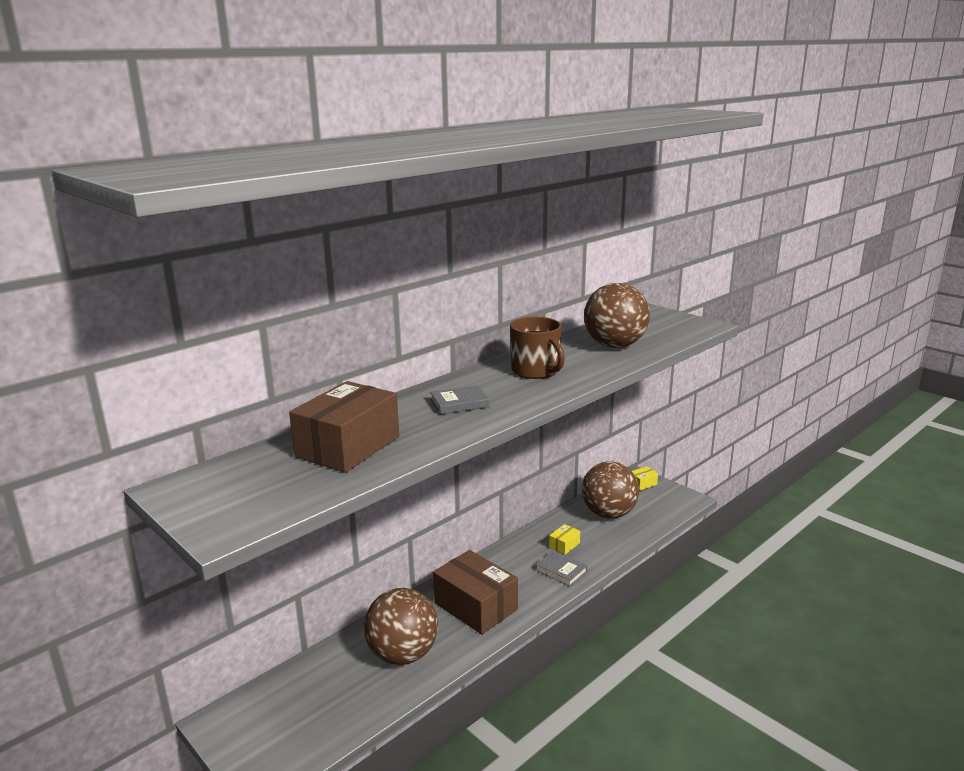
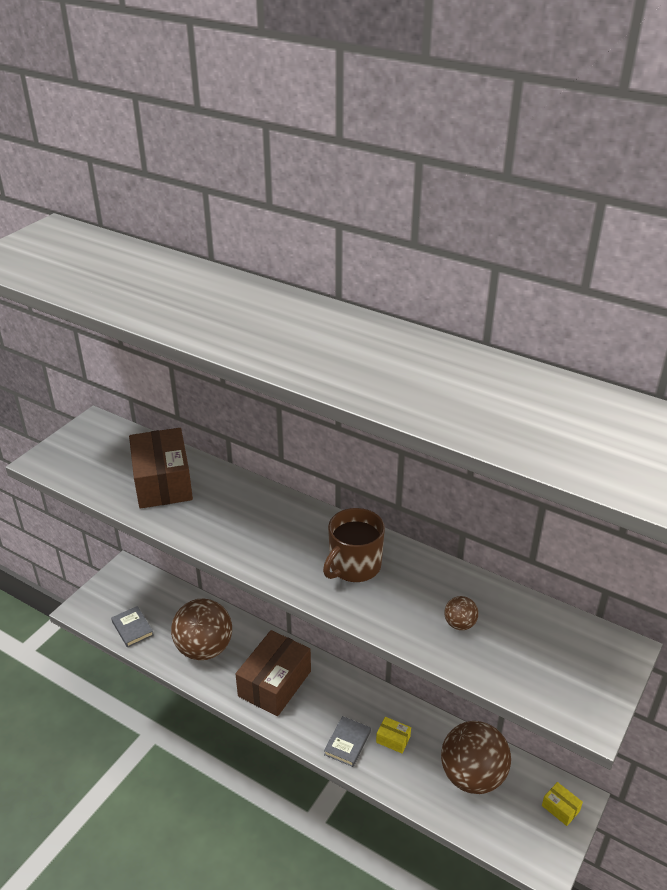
camera: 75 degrees right, 15 degrees up
brown box [289,381,399,473] -> brown box turned 60 degrees clockwise [129,428,193,509]
grey book [430,385,490,414] -> grey book moved to [111,606,154,648]
brown ball [584,283,650,348] -> brown ball [444,596,478,630], size x0.42

